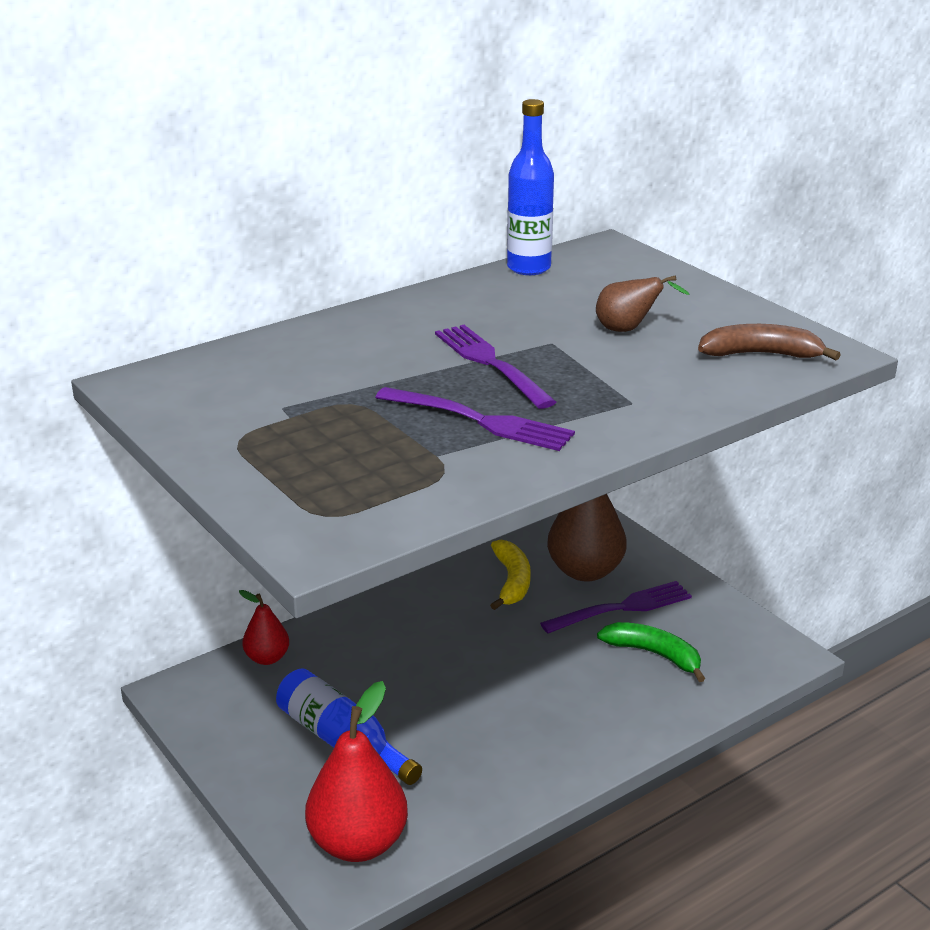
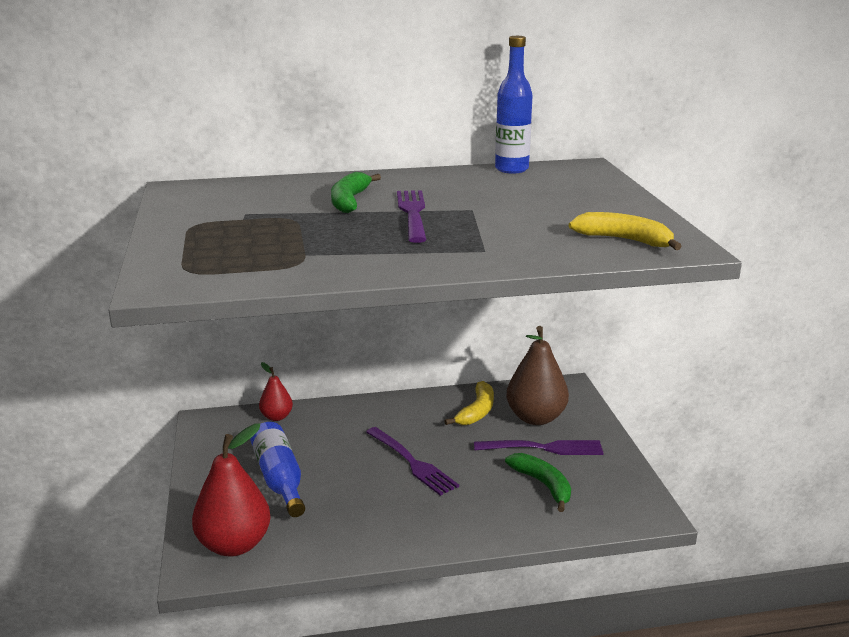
camera: 25 degrees right, 5 degrees down
purple fork [375,387,575,451] -> purple fork moved to [366,427,459,496]
brown pear [596,275,689,332] -> none
brown banana [698,324,841,360] -> yellow banana [569,212,682,250]
none -> green banana [331,172,381,213]

